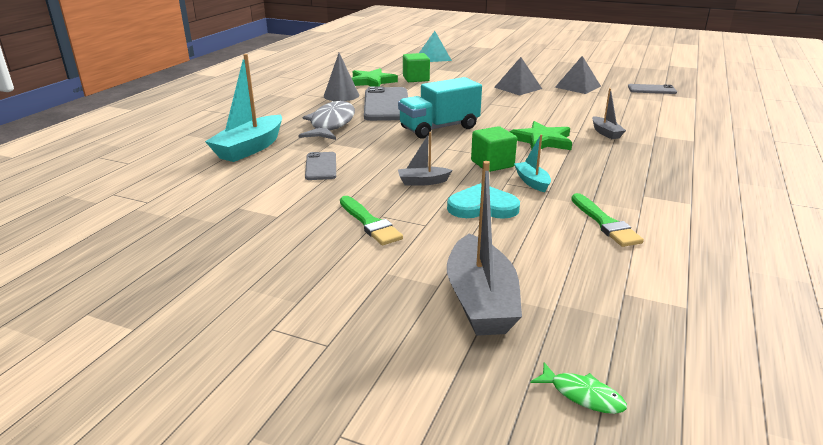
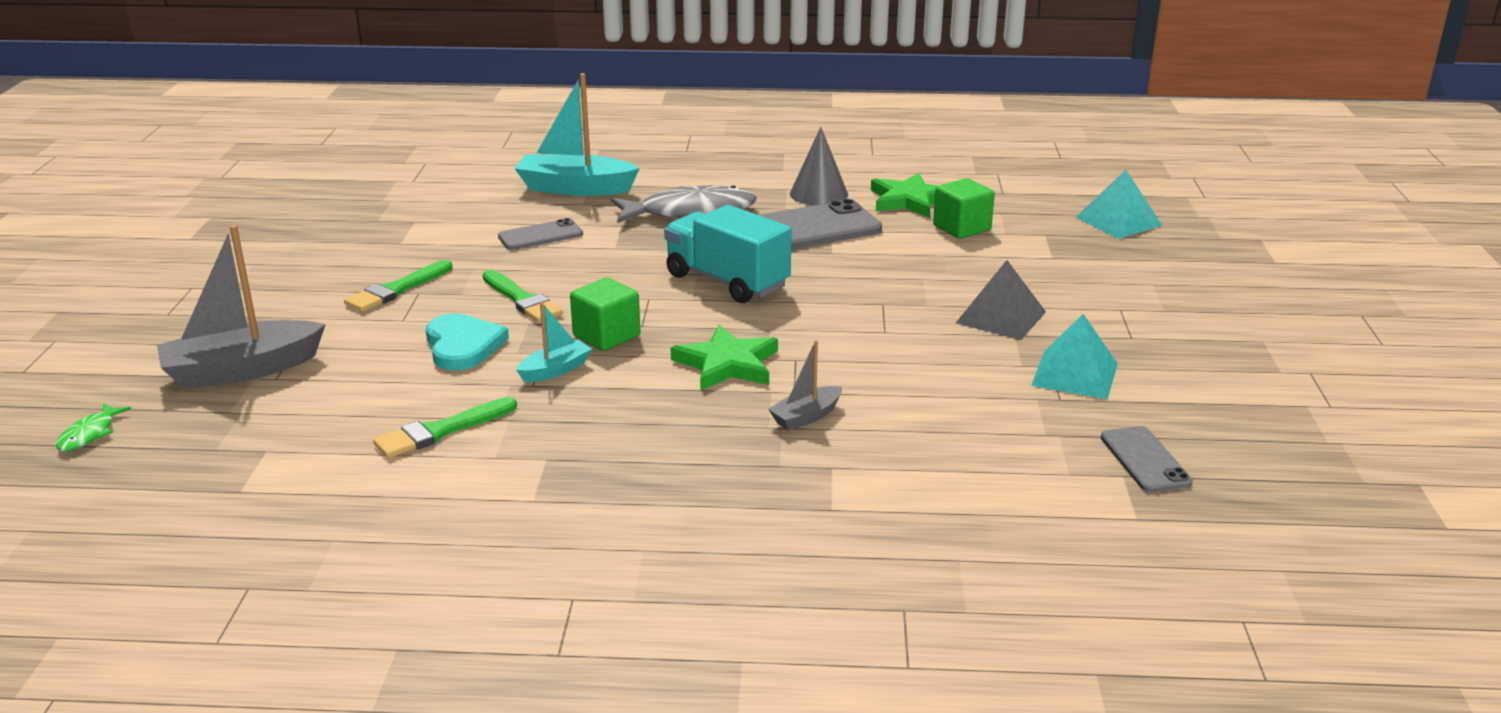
camera: 70 degrees right, 0 degrees up
grey boat [398,132,452,186] -> green brush [483,270,563,323]
grey pyramid [555,56,601,94] -> turquoise pyramid [1031,314,1118,399]

